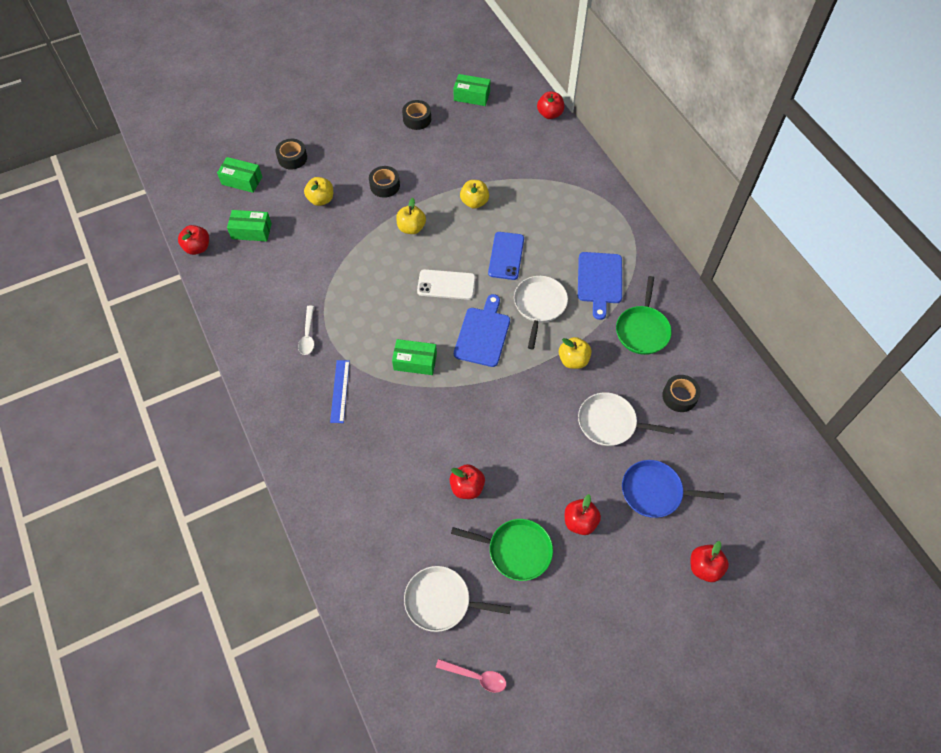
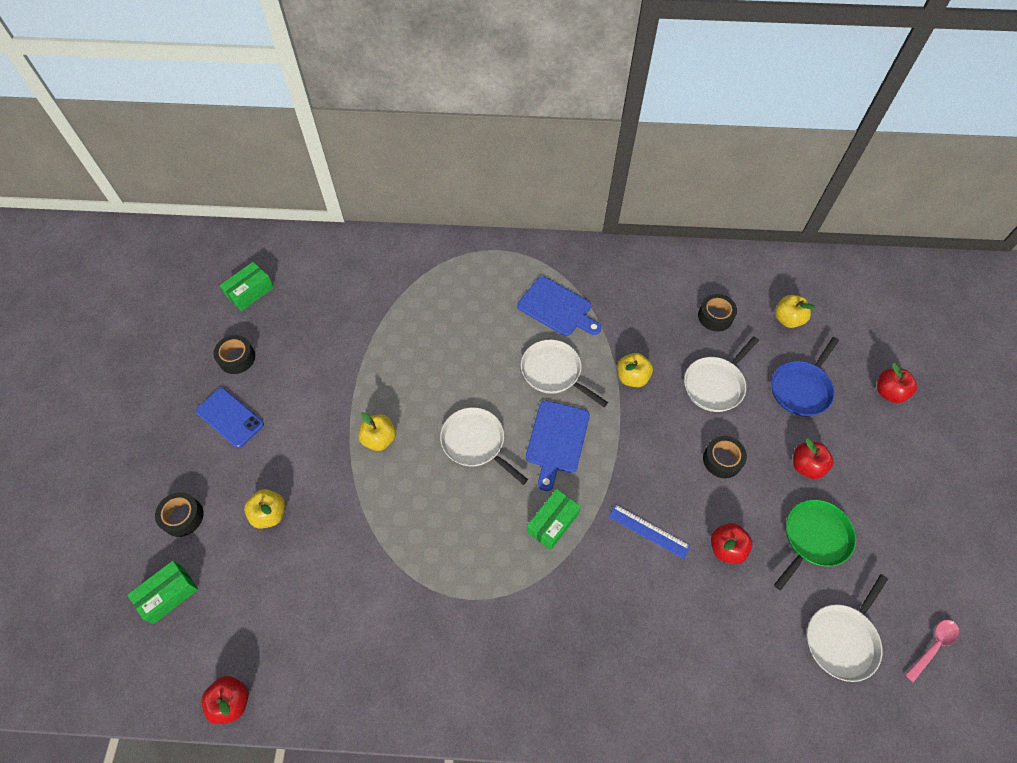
camera: 60 degrees left, 0 degrees up
green box [227,210,272,242] -> none
white spoon [298,306,314,355] -> none
blue ruler [330,360,350,423] -> blue ruler moved to [608,504,690,559]
black tape [369,166,400,198] -> black tape moved to [703,436,747,478]
white phone [417,269,476,300] -> white pan [440,407,528,485]
blue cutting board [454,294,510,367] -> blue cutting board turned 120 degrees counterclockwise [526,400,590,491]
yellow apple [460,180,489,209] -> yellow apple moved to [775,295,815,328]
blue phone [488,232,524,280] -> blue phone moved to [196,388,264,448]
red apple [537,91,564,119] -> none
green pan [616,276,672,355] -> none

